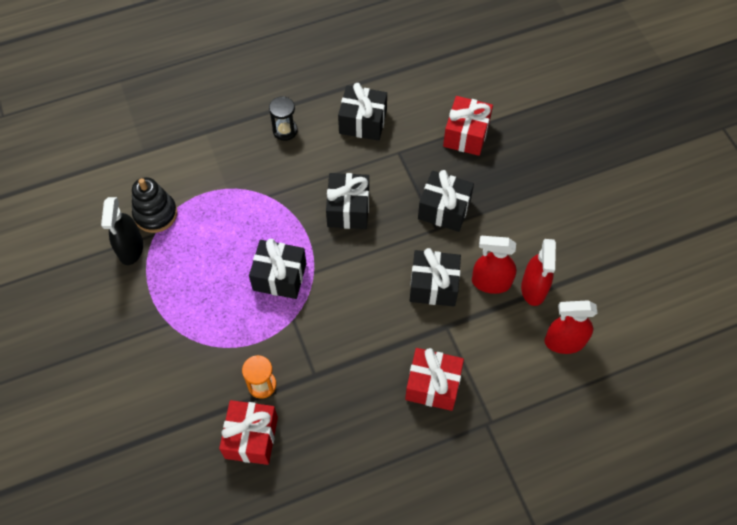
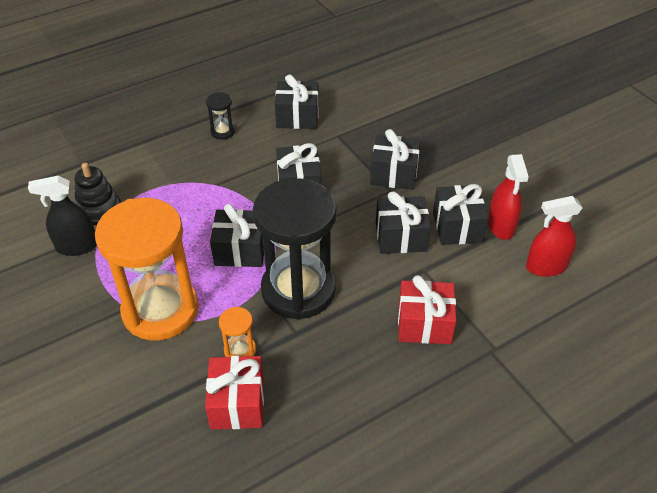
camera: 10 degrees left, 15 degrees down
black spray bottle [101,197,143,265] -> black spray bottle turned 90 degrees clockwise [28,175,97,256]
red gift [443,96,493,156] -> none
red spray bottle [472,236,517,294] -> black gift [433,184,488,245]
none -> orange hourglass [95,198,199,341]
none -> black hourglass [253,178,337,320]

